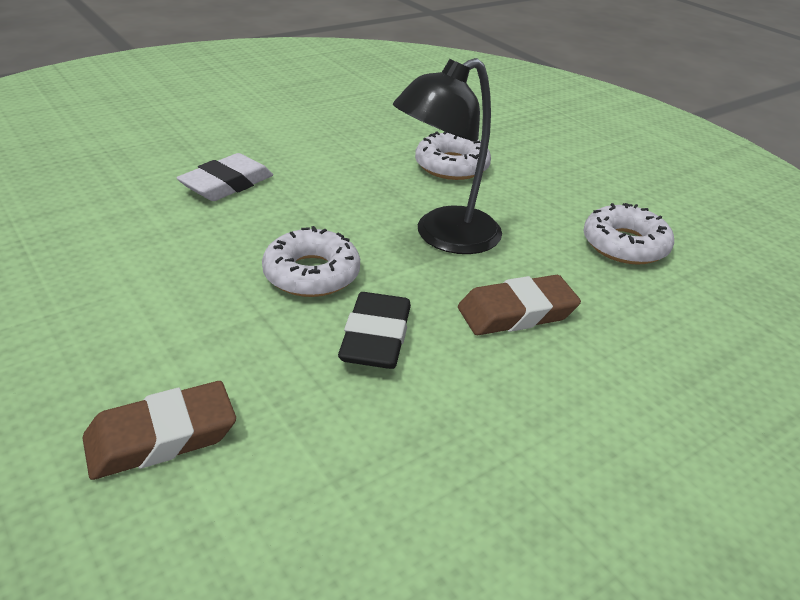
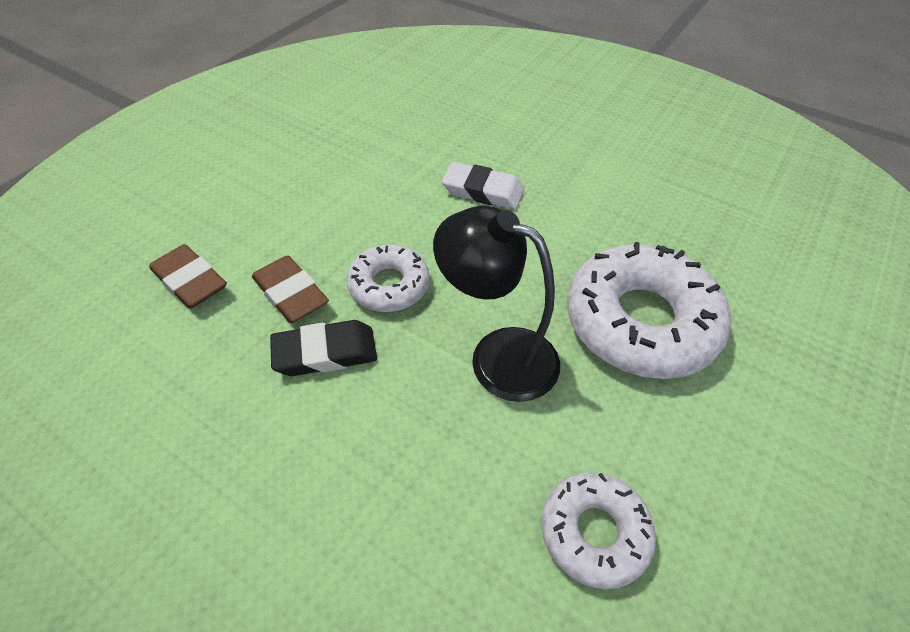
camera: 70 degrees right, 15 degrees up
white donut [415,131,491,180] -> white donut [567,242,731,379], size x1.81
brown eraser [458,275,581,335] -> brown eraser moved to [252,255,329,323]

